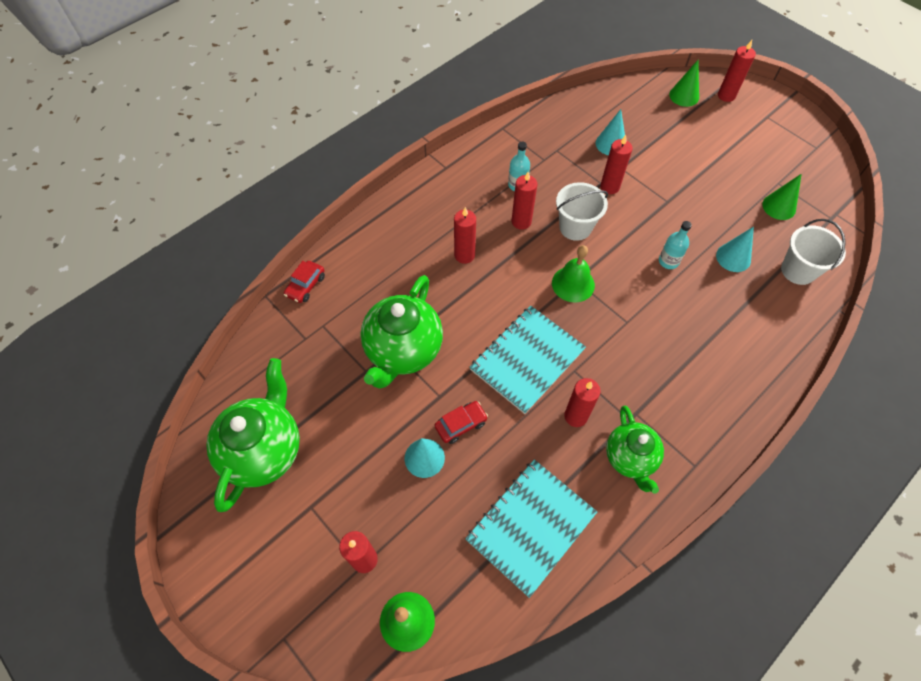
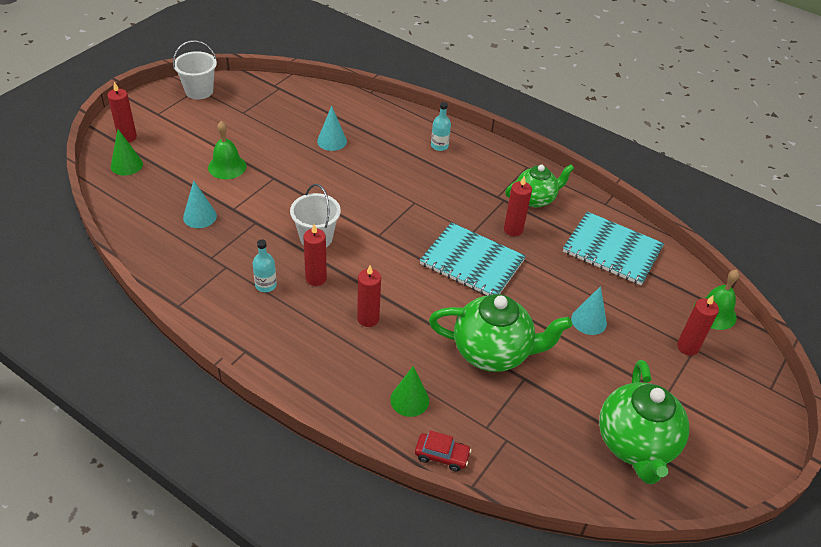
camera: 105 degrees left, 15 degrees down
green teapot [206,358,300,512] -> green teapot turned 90 degrees counterclockwise [599,360,689,484]
red car [434,401,488,444] -> none
green bell [552,245,595,303] -> green bell moved to [208,121,246,179]
red candle [600,135,633,194] -> none
turquoise bottle [659,221,692,269] -> turquoise bottle moved to [431,102,451,151]
green cone [762,174,802,220] -> green cone moved to [390,366,429,417]
white bucket [781,219,846,285] -> white bucket moved to [173,40,217,100]

